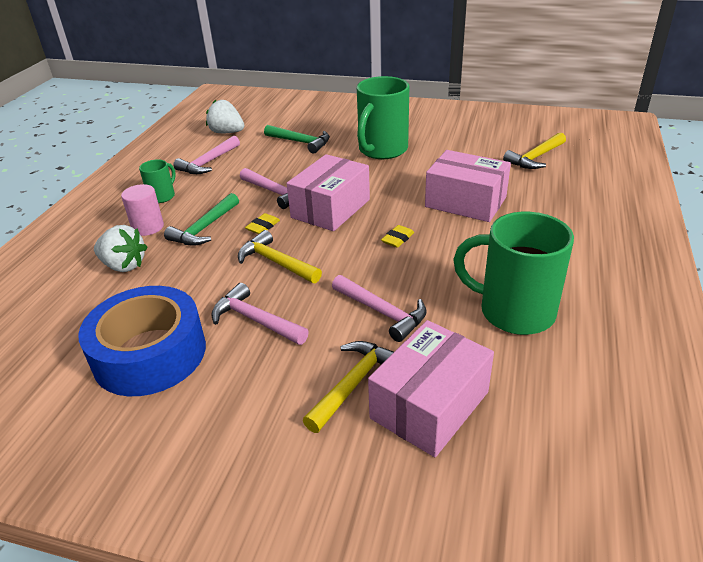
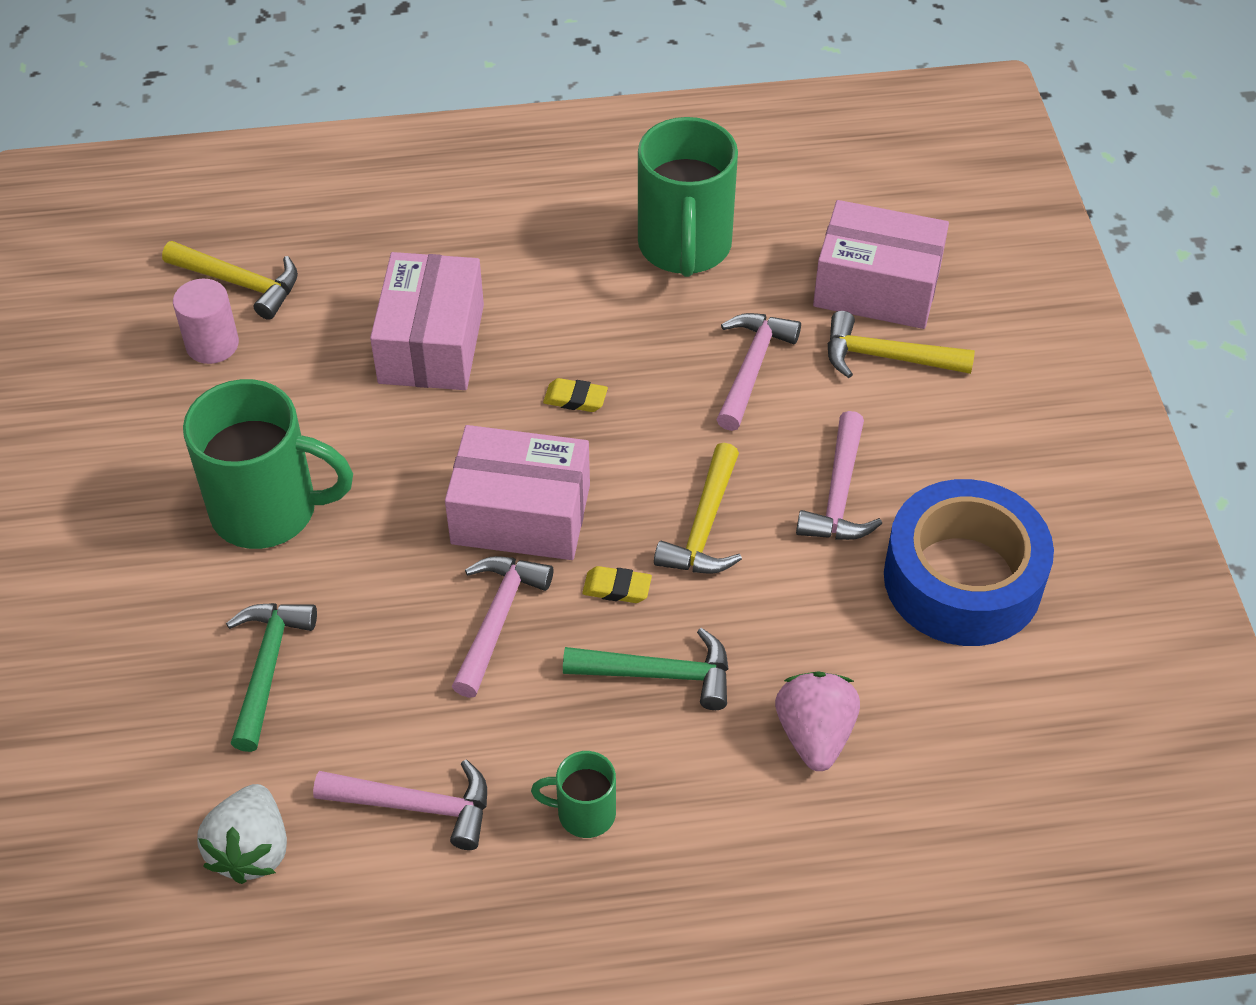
camera: 115 degrees left, 15 degrees up
white strawberry [94,225,147,272] -> pink strawberry [775,671,860,771]
pink cylinder [121,184,164,236] -> pink cylinder moved to [173,279,239,364]

